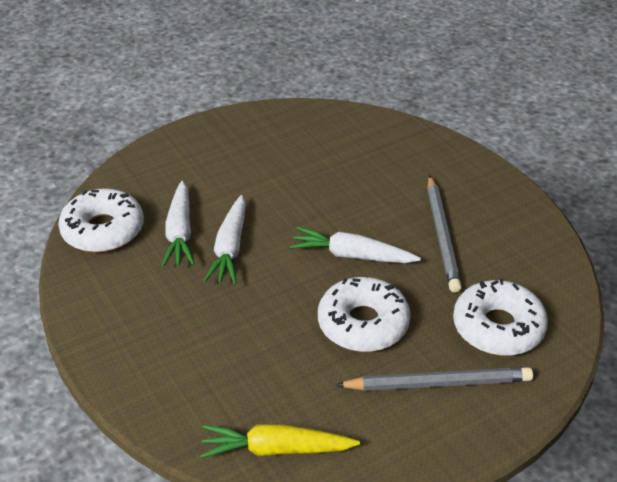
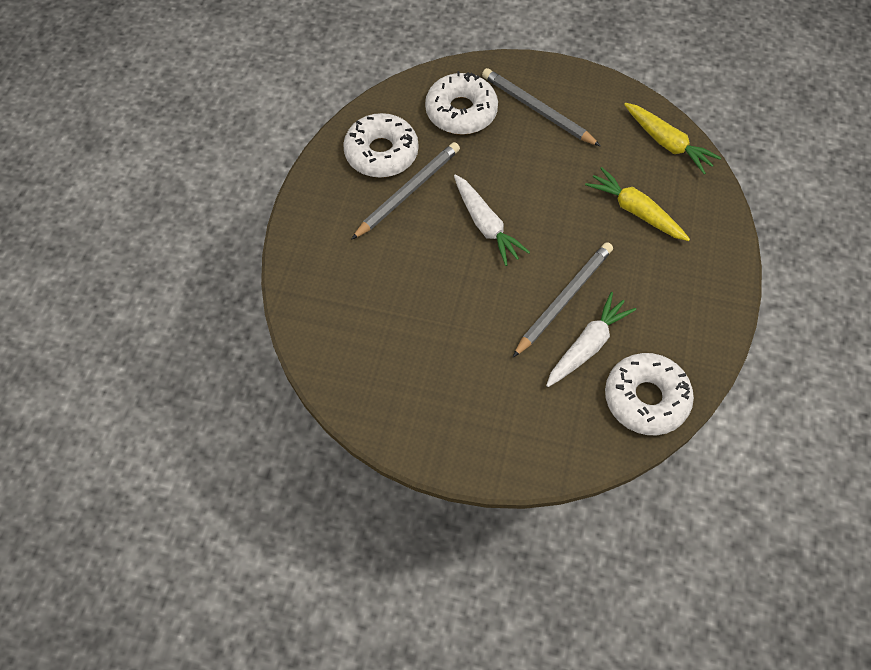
camera: 135 degrees left, 20 degrees up
white carrot [203,195,246,284] -> grey pencil [513,242,613,357]
white donut [318,277,410,352] -> white donut moved to [343,113,418,178]
none -> yellow carrot [585,167,690,241]

